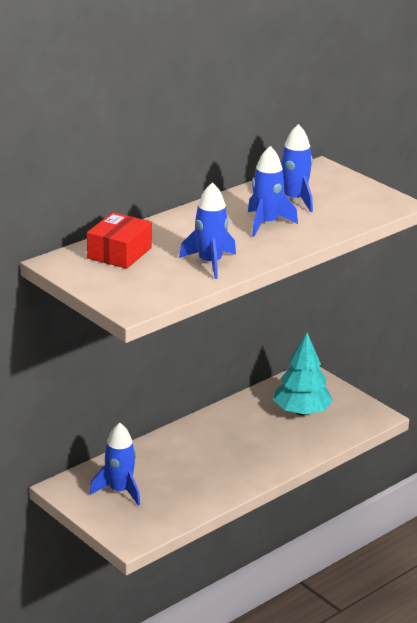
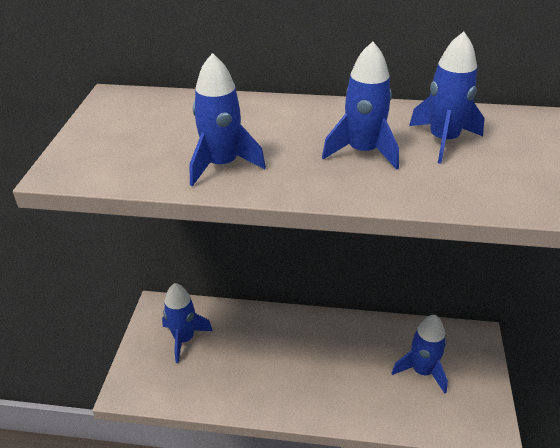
camera: 50 degrees right, 10 degrees up
red box [87,212,152,269] -> none
turquoise tree [273,333,333,416] -> blue rocket [392,315,448,393]

